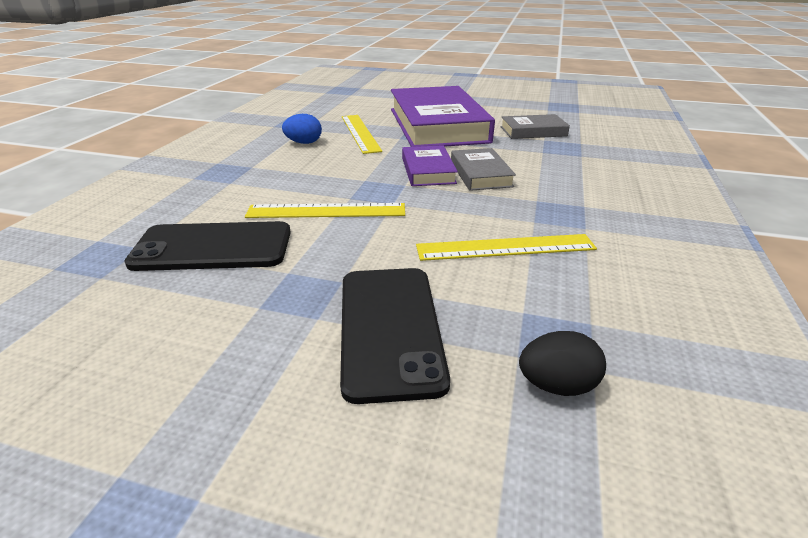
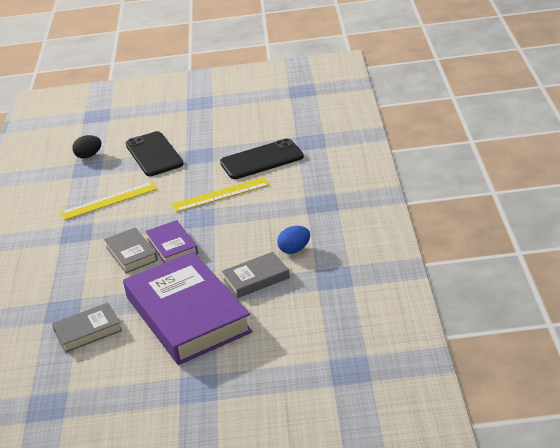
camera: 165 degrees right, 0 degrees up
yellow ruler [342,115,382,154] -> grey book [222,252,290,298]

